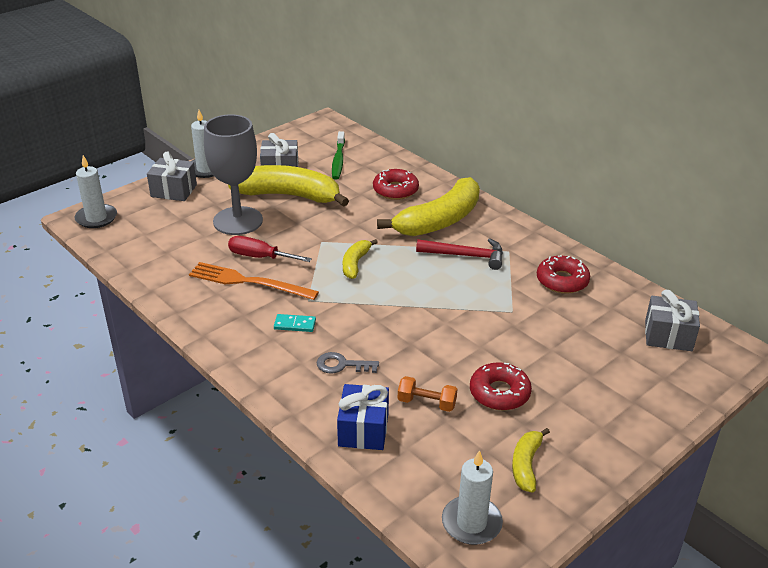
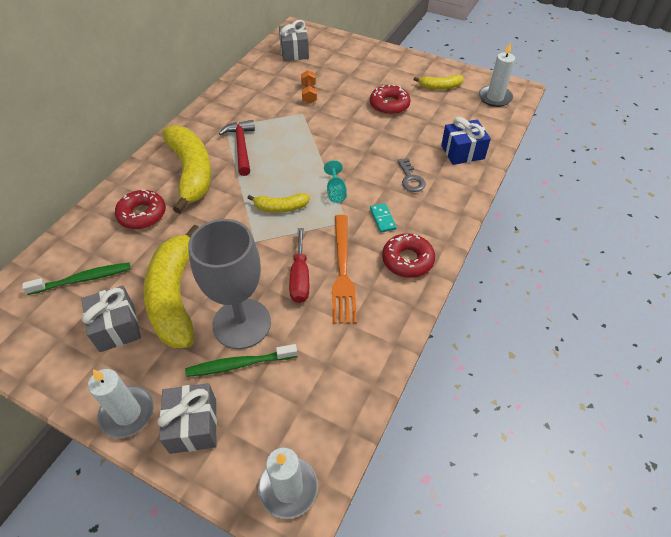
camera: 110 degrees left, 15 degrees up
yellow banana [377,177,480,236] -> yellow banana turned 45 degrees clockwise [162,125,211,214]
orange dumbbell [398,376,457,412] -> orange dumbbell moved to [301,70,317,104]
red donut [537,255,590,294] -> red donut moved to [382,233,435,278]
none -> green toothbrush [185,344,298,377]
none -> turquoise goblet [324,160,347,203]

